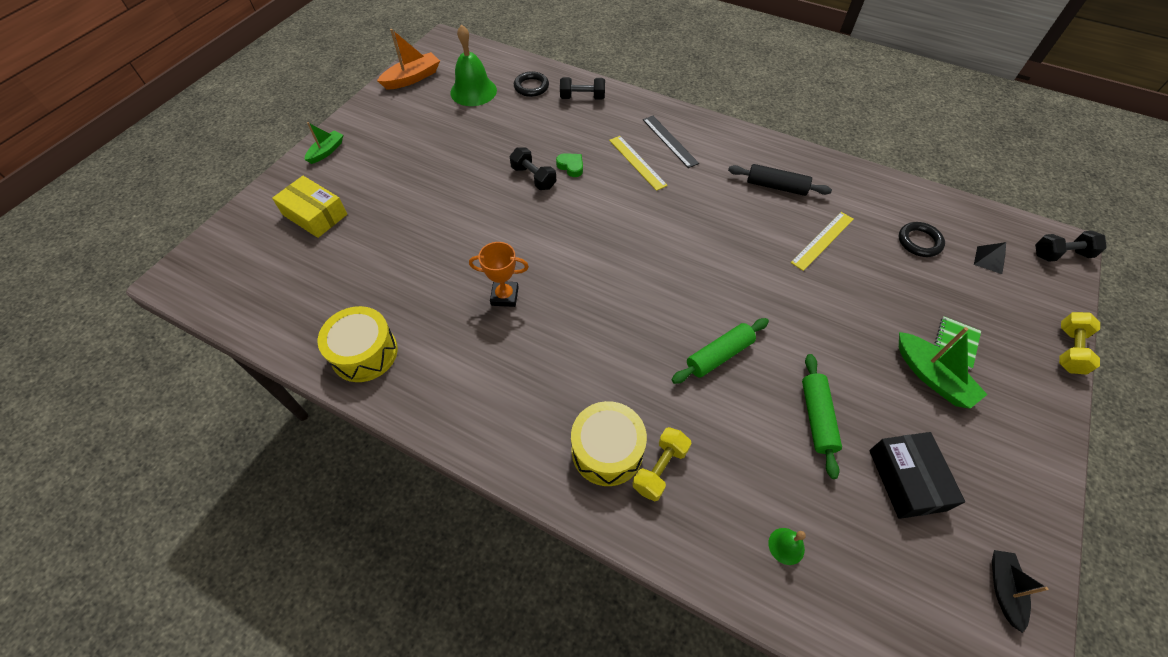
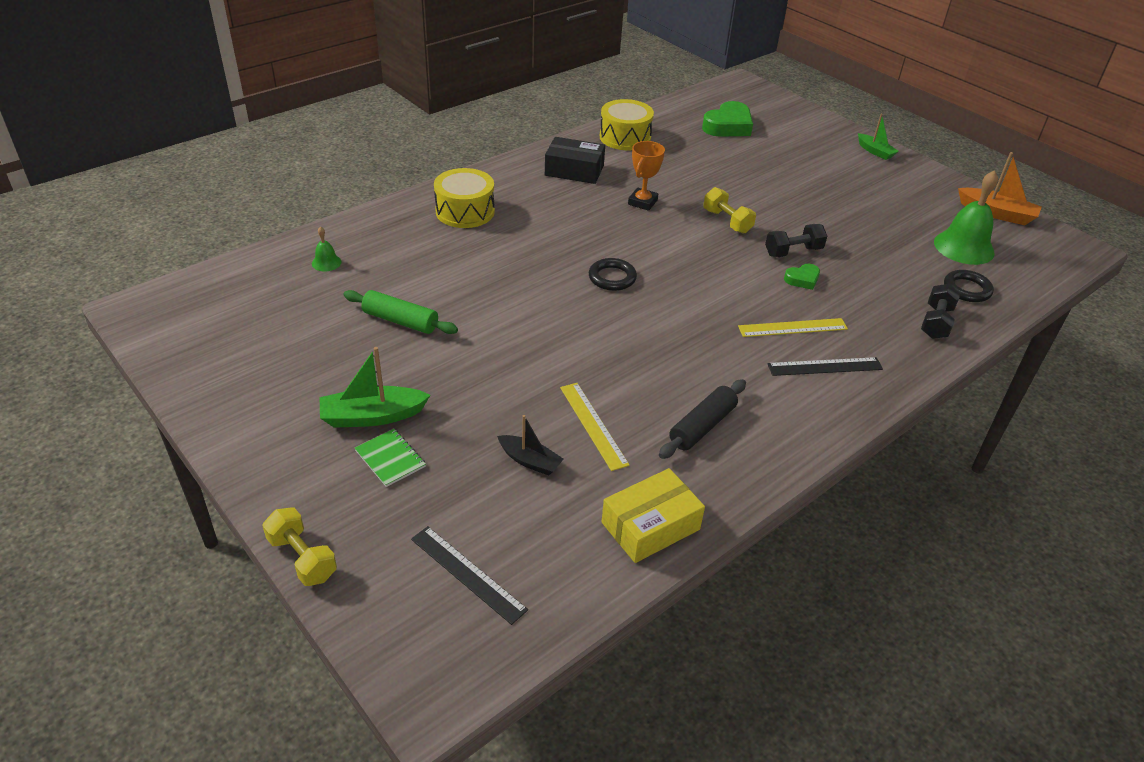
camera: 110 degrees right, 15 degrees down
yellow box [272,176,347,238] -> yellow box moved to [602,468,705,563]
orange boat [377,29,440,89] -> orange boat turned 45 degrees counterclockwise [958,152,1042,225]
yellow dumbbell [632,427,692,501] -> yellow dumbbell moved to [703,187,756,234]
green rolling pin [672,318,769,384] -> none
black box [869,432,965,519] -> black box moved to [545,137,605,184]
black ring [899,222,945,257] -> black ring moved to [589,258,637,291]
black pyramid [974,242,1006,274] -> black ruler [411,526,528,625]
black boat [992,550,1048,633] -> black boat moved to [497,415,564,476]
black dumbbell [1035,231,1107,262] -> none
none -> green heart [702,101,753,137]

